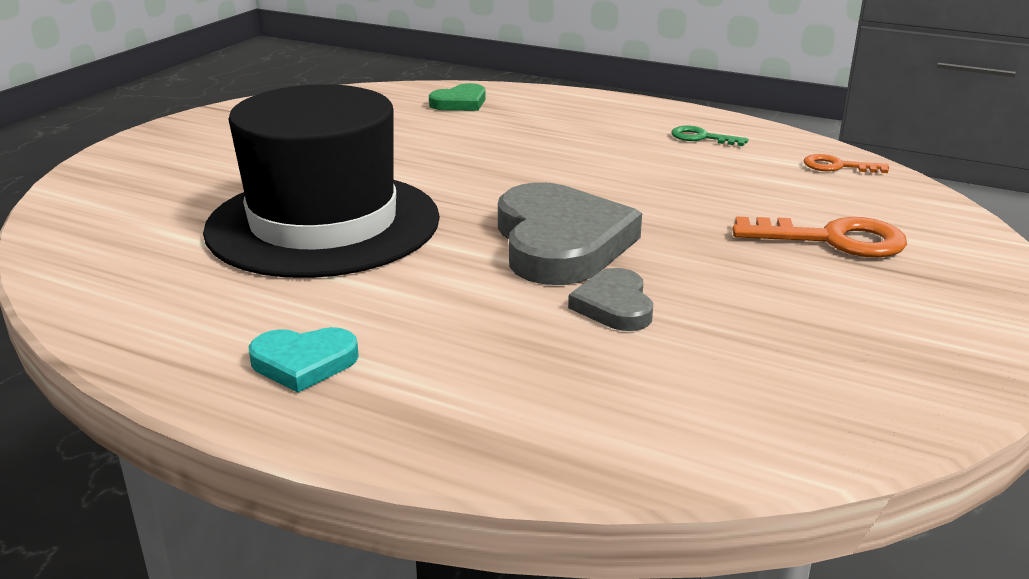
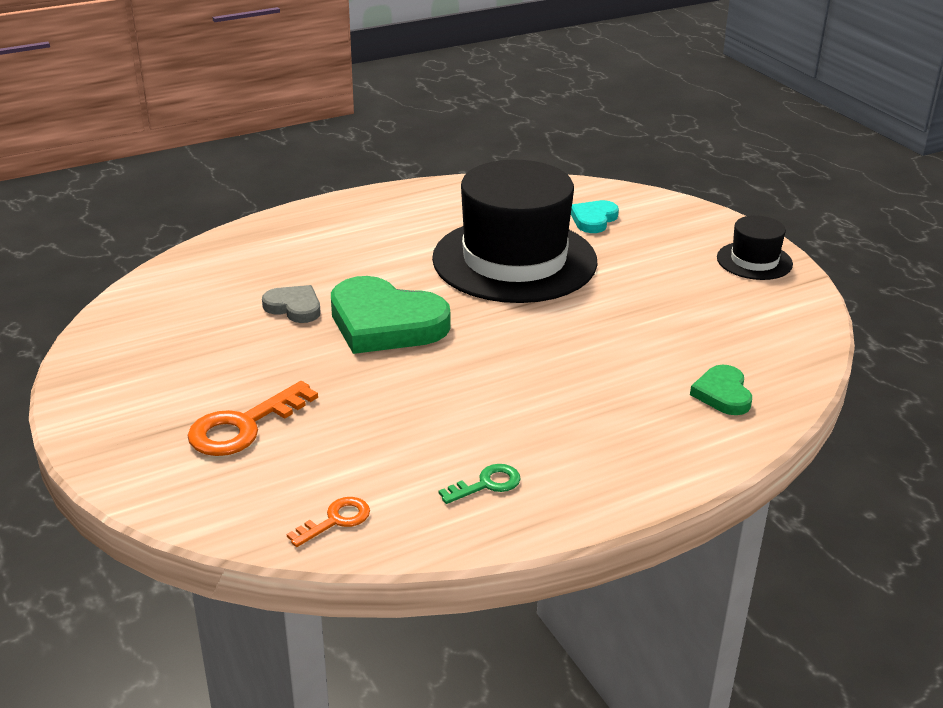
camera: 125 degrees right, 5 degrees up
turquoise heart [248,327,359,392] -> turquoise heart moved to [571,200,619,233]
grey heart [498,182,642,285] -> green heart [331,276,450,354]
none -> black hat [717,215,793,280]

